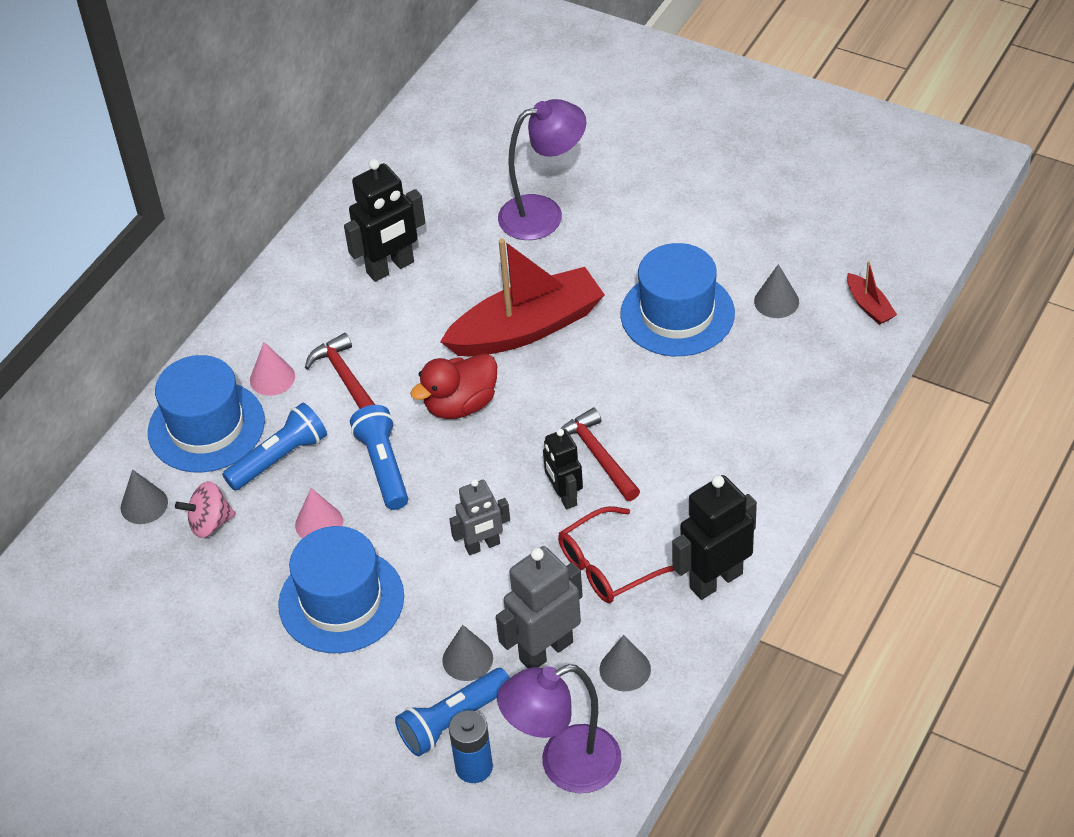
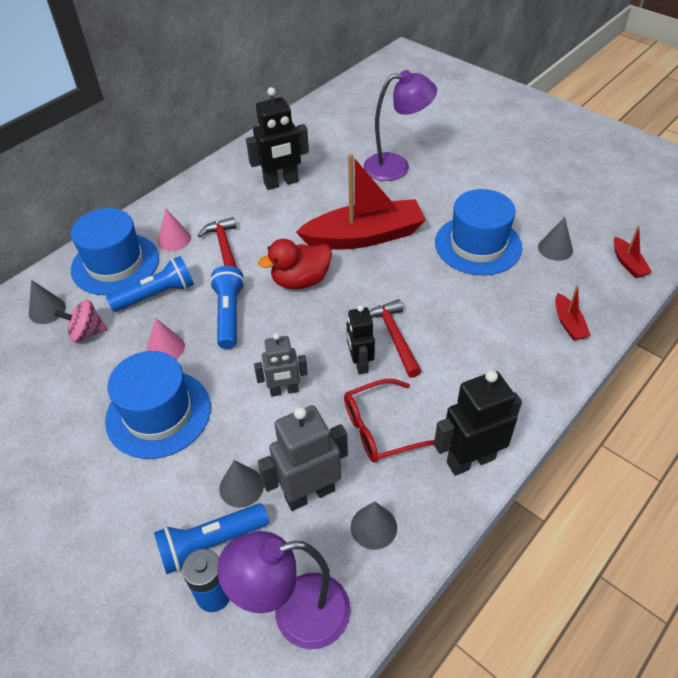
camera: 10 degrees right, 0 degrees up
none -> red boat [555,285,591,341]

